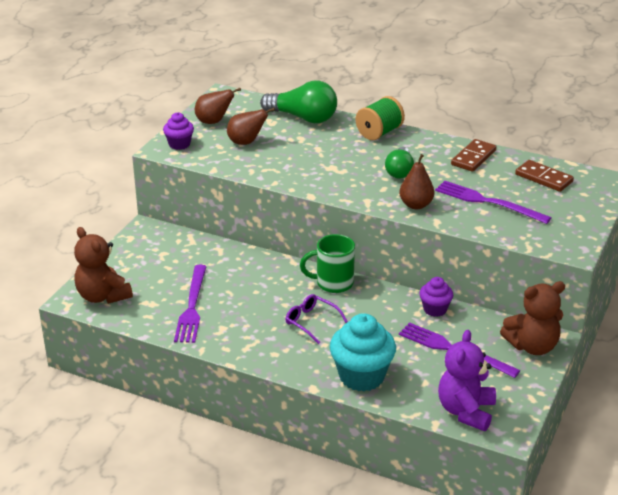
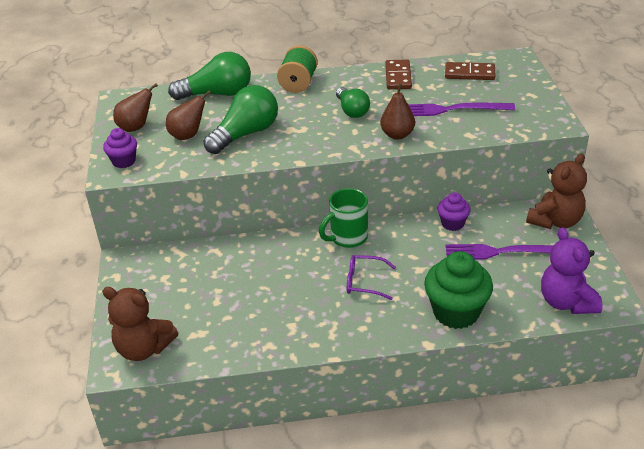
camera: 30 degrees left, 5 degrees up
purple fork [174,265,207,343] -> none
turquoise cupcake [330,313,396,391] -> green cupcake [424,251,493,329]
none -> green light bulb [204,85,278,154]

